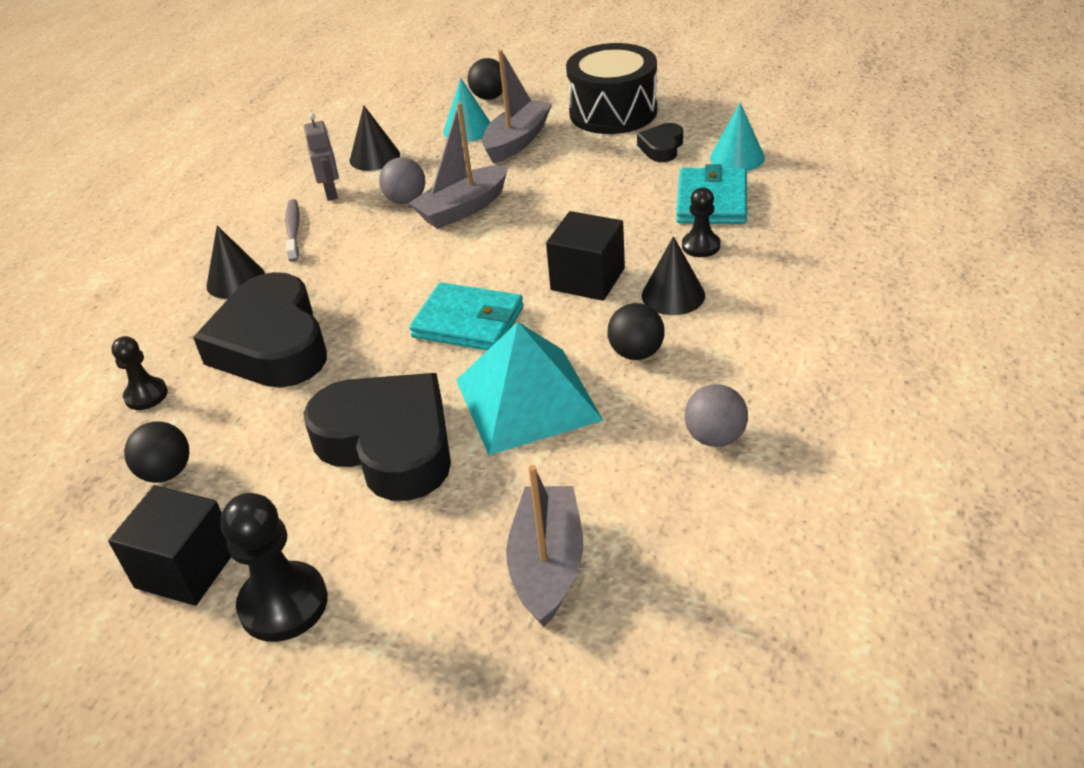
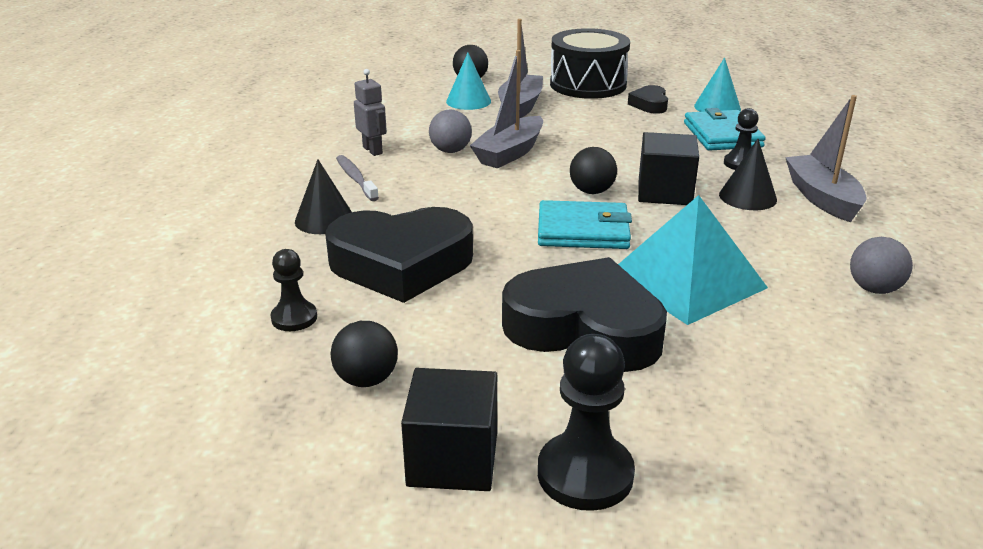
camera: 20 degrees left, 10 degrees down
black heart [193,272,327,388] -> black heart turned 60 degrees counterclockwise [325,207,473,303]
black cone [350,105,400,171] -> none
grey boat [506,465,583,627] -> grey boat moved to [785,95,867,222]
black ball [608,303,665,360] -> black ball moved to [570,147,617,194]

